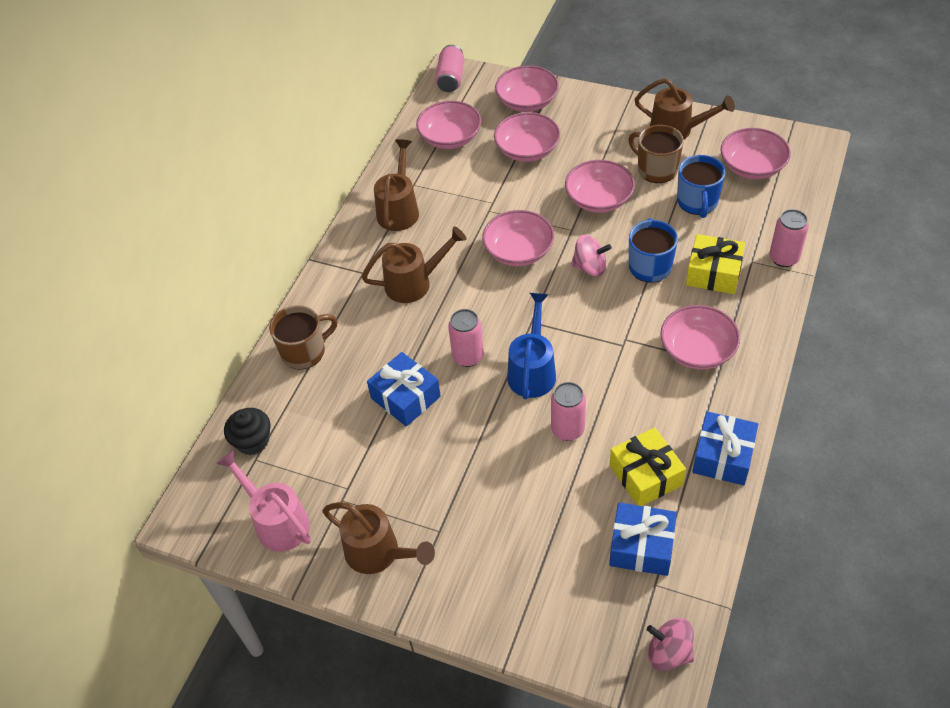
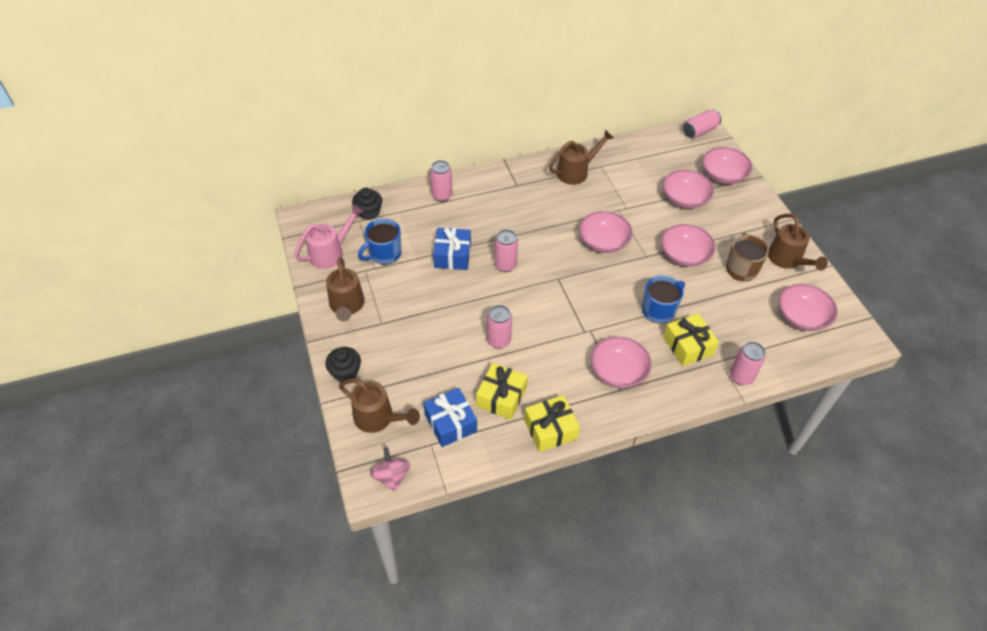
camera: 45 degrees right, 0 degrees up
pink watering can [216,450,311,552] -> pink watering can turned 45 degrees clockwise [294,204,364,269]
brown mug [269,305,338,370] -> pink can [430,160,453,202]
brown watering can [362,226,467,303] -> brown watering can moved to [339,378,420,433]
pink bowl [416,101,481,149] -> none
blue watering can [507,293,556,399] -> none
pink spinning top [571,235,612,277] -> none
blue mug [677,155,725,218] -> blue mug moved to [358,218,401,265]
blue gift [692,411,758,485] -> yellow gift [524,395,580,452]
none -> black cupcake [325,347,361,382]

